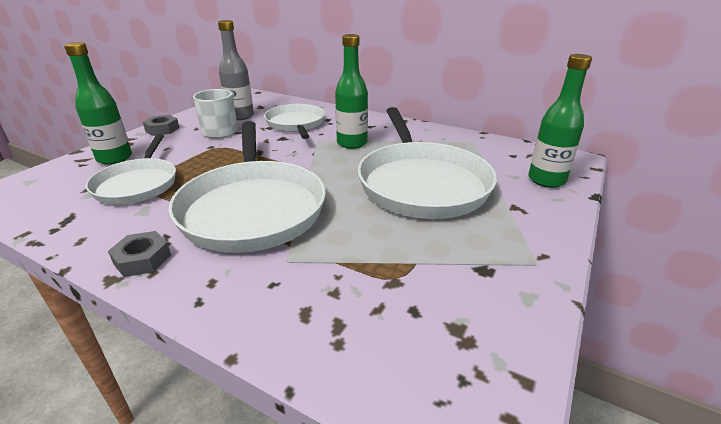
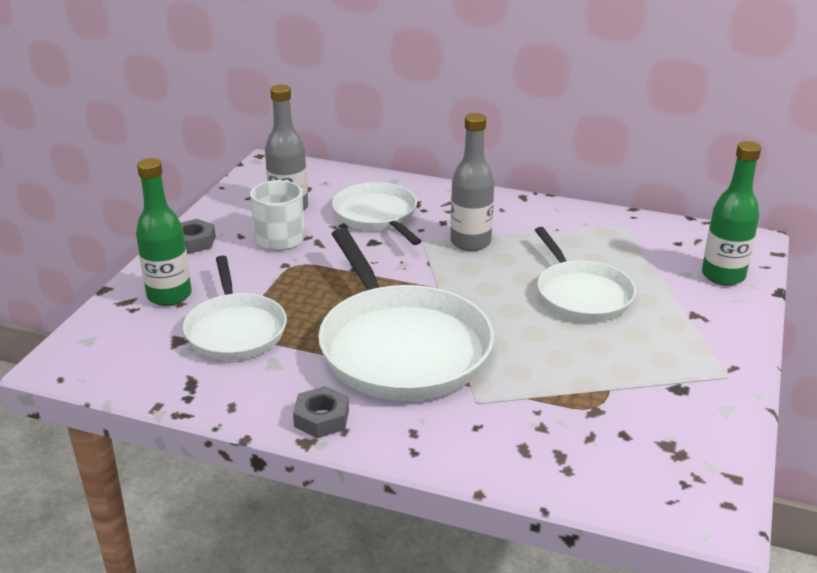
camera: 10 degrees left, 0 degrees up
green bottle [335,34,368,149] -> grey bottle [450,113,494,251]
white pan [358,107,497,219] -> white pan [535,227,636,321], size x0.61

